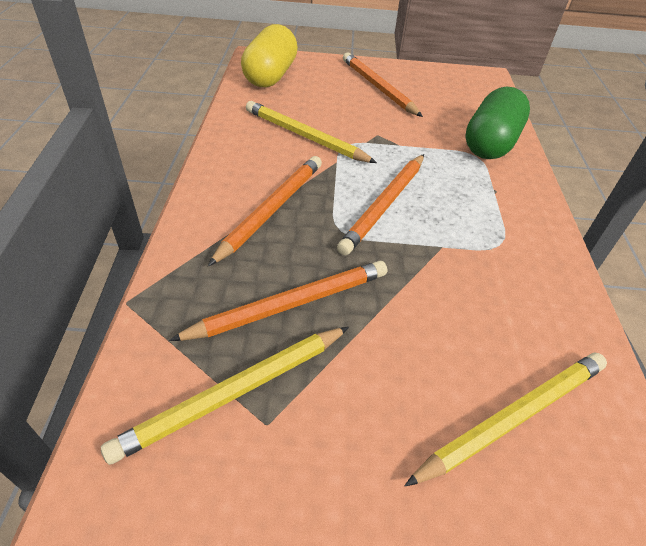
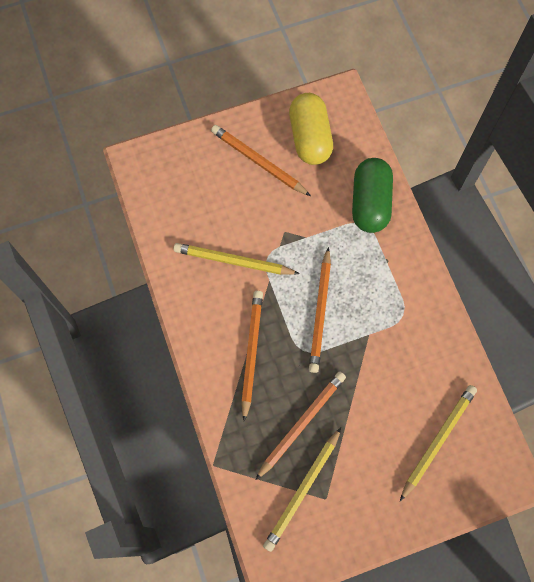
camera: 20 degrees left, 25 degrees up
yellow capsule [241,24,298,87] -> yellow capsule moved to [289,93,333,165]

